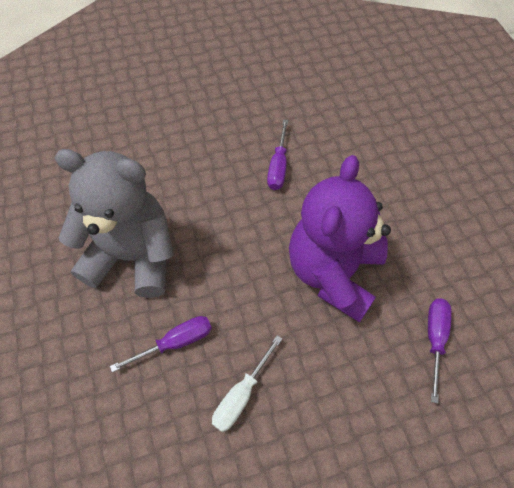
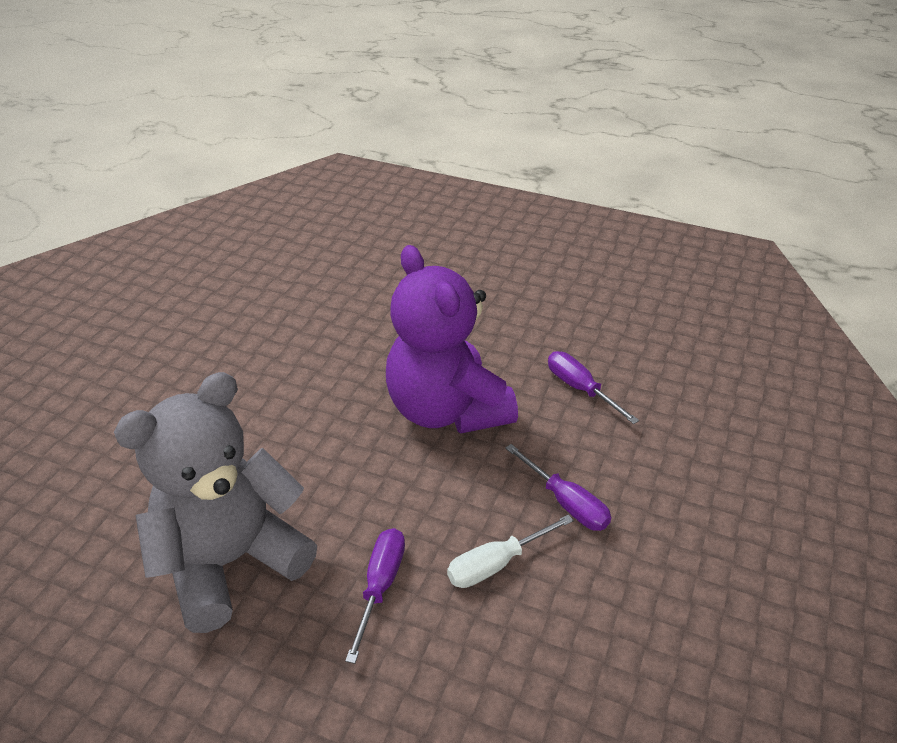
camera: 50 degrees left, 20 degrees down
white screwdriver [212,335,282,432] -> white screwdriver turned 75 degrees clockwise [447,515,574,588]
purple screwdriver [267,119,288,190] -> purple screwdriver moved to [505,444,611,531]

